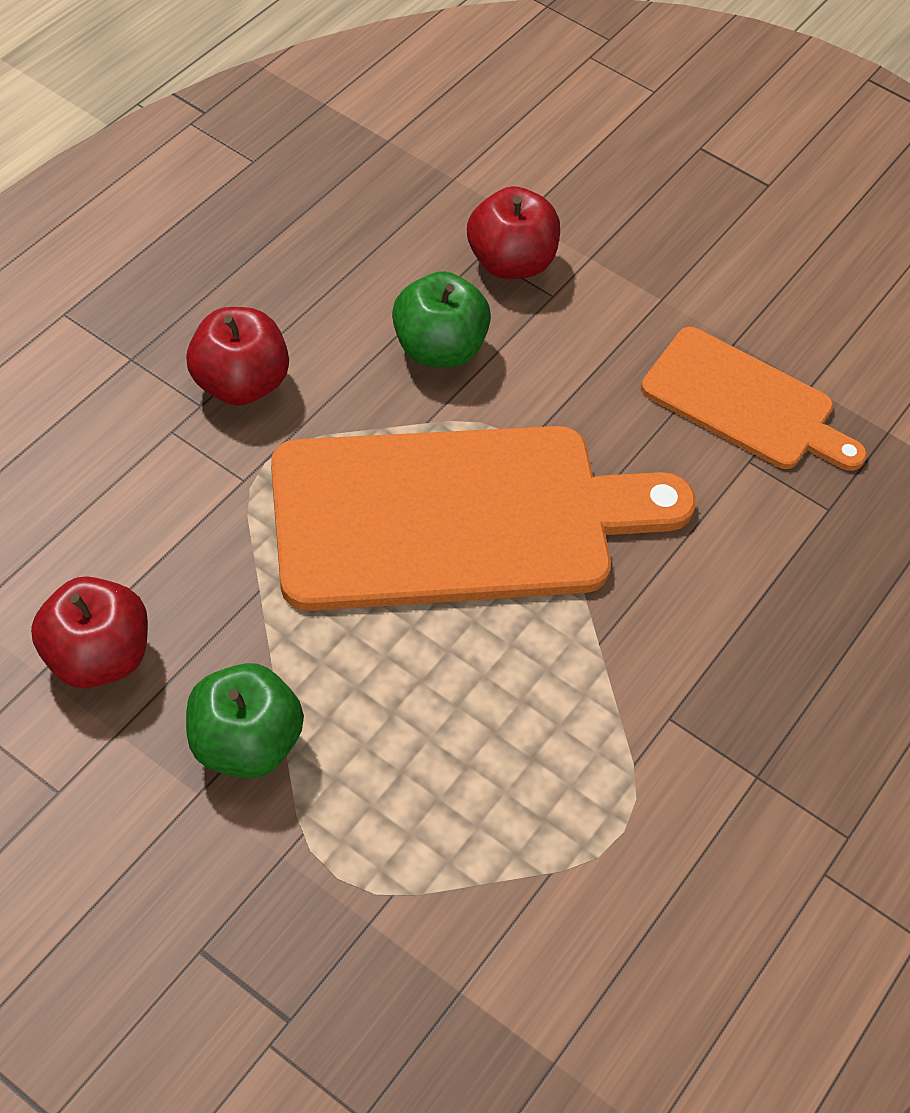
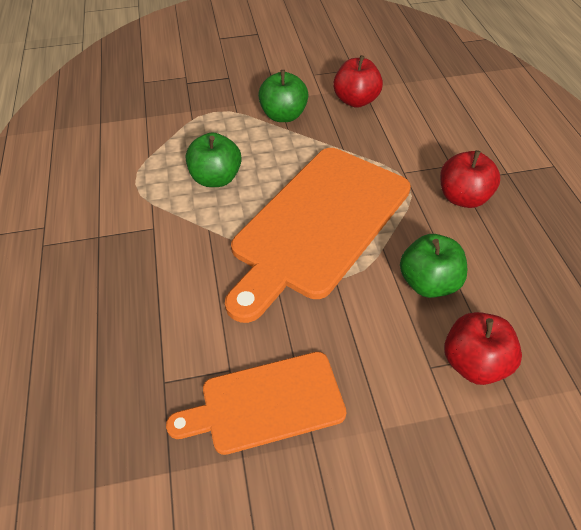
camera: 140 degrees right, 5 degrees down
none -> green apple [186,133,242,187]

